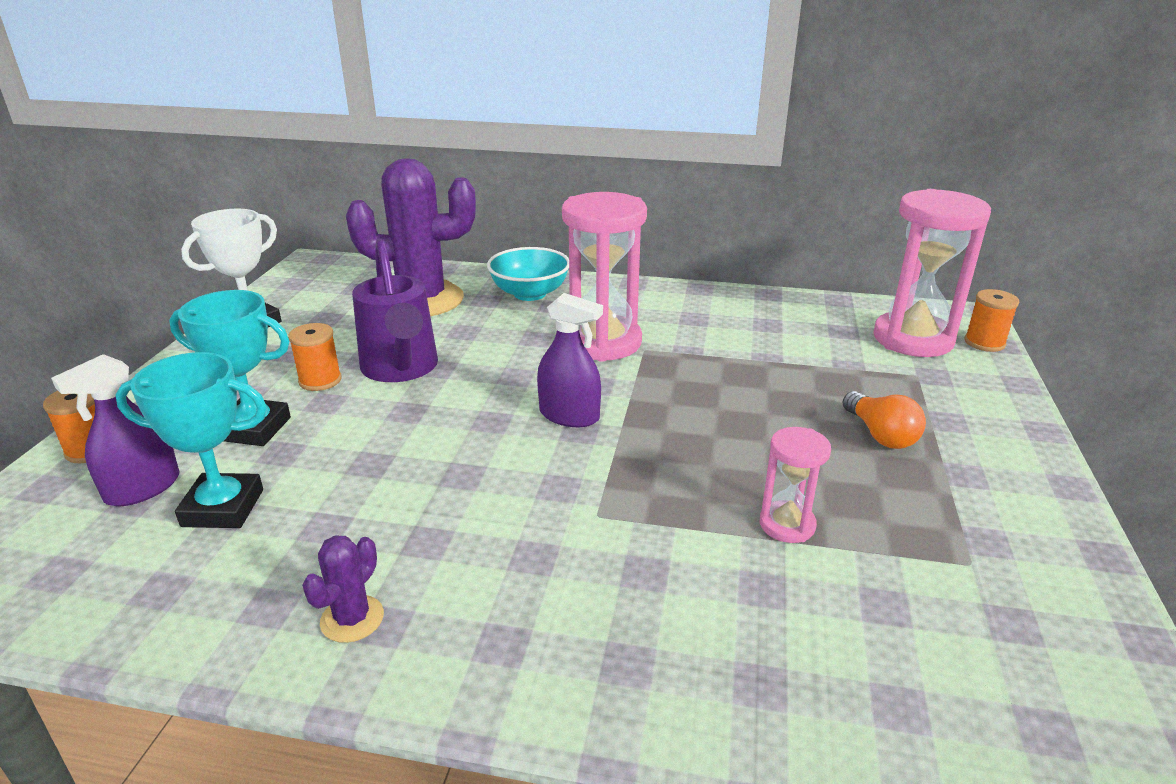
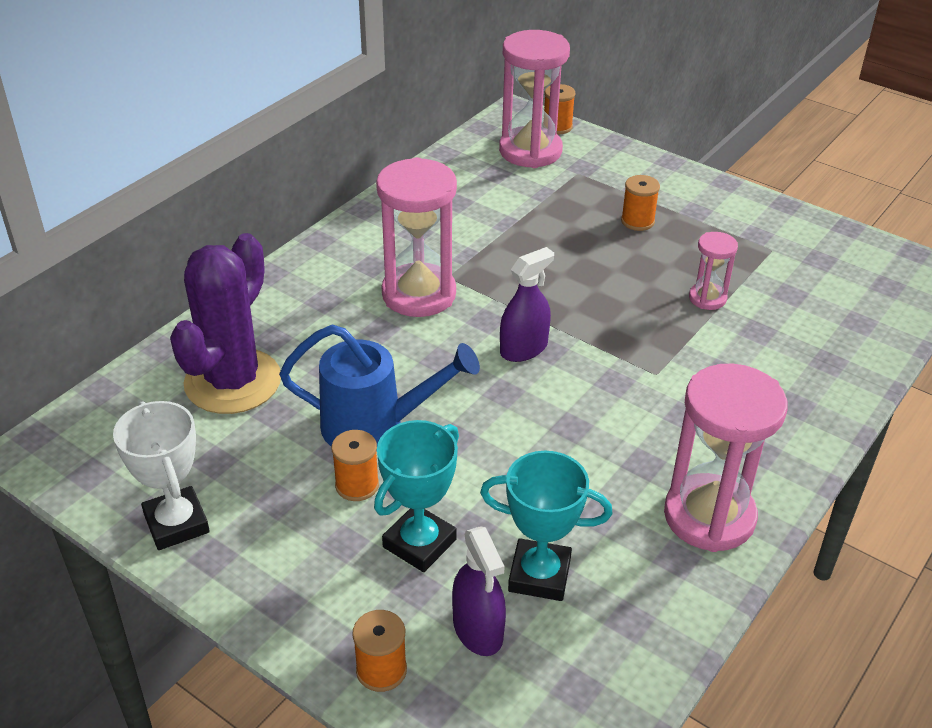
camera: 65 degrees left, 10 degrees up
turquoise trophy [115,352,267,528] -> turquoise trophy turned 75 degrees clockwise [480,451,612,601]
purple cactus [302,535,384,643] -> pink hourglass [664,364,788,552]
purple watering can [352,239,438,382] -> blue watering can [279,325,480,451]
turquoise bowl [487,247,569,301] -> none
orange light bulb [842,391,926,449] -> orange spool [621,175,660,231]

